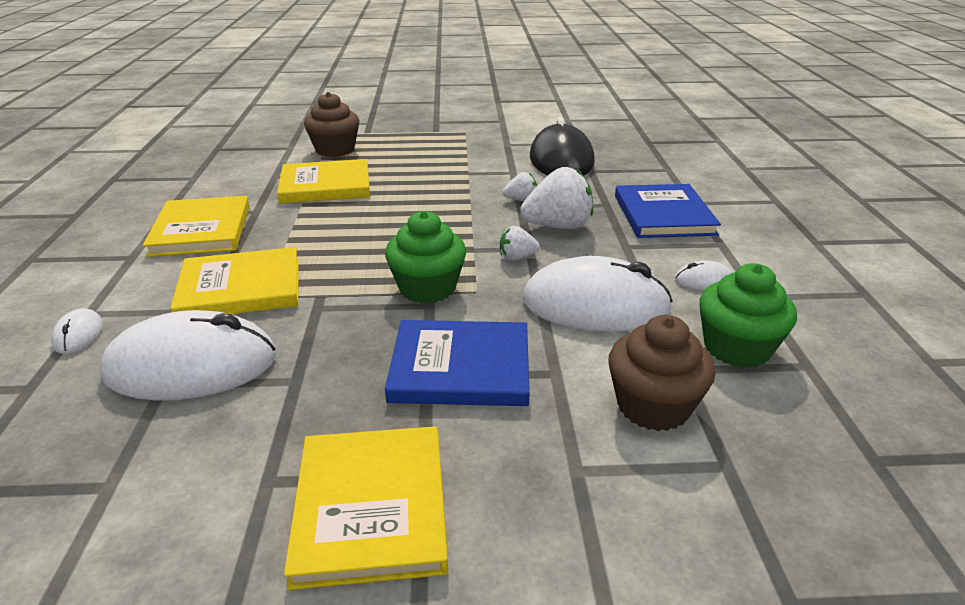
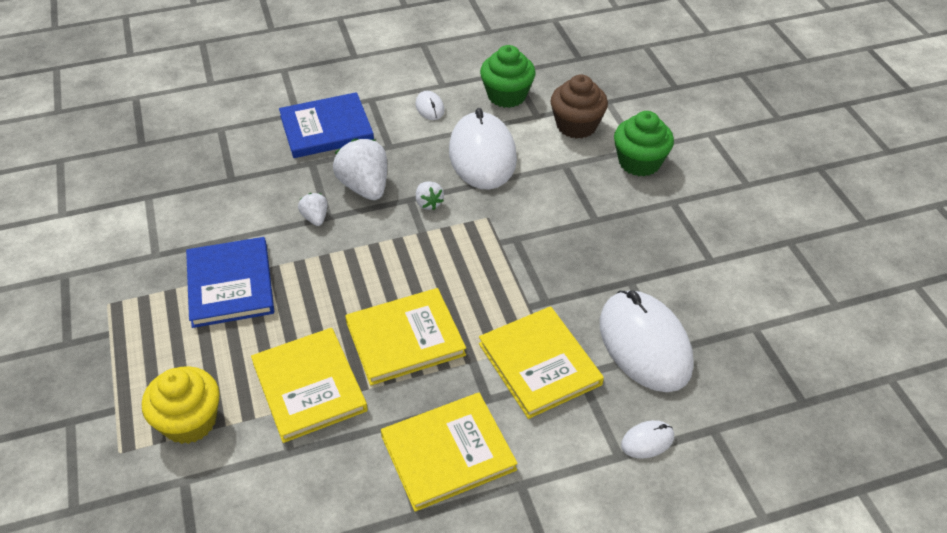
camera: 105 degrees left, 15 degrees up
yellow book [284,426,448,590] -> yellow book moved to [345,288,466,386]
brown cupcake [304,92,359,157] -> yellow cupcake [142,366,220,444]
green cupcake [385,211,466,303] -> green cupcake moved to [614,111,674,176]
blue book [385,320,530,406] -> blue book moved to [186,237,274,328]
black mouse [530,117,595,176] -> none

